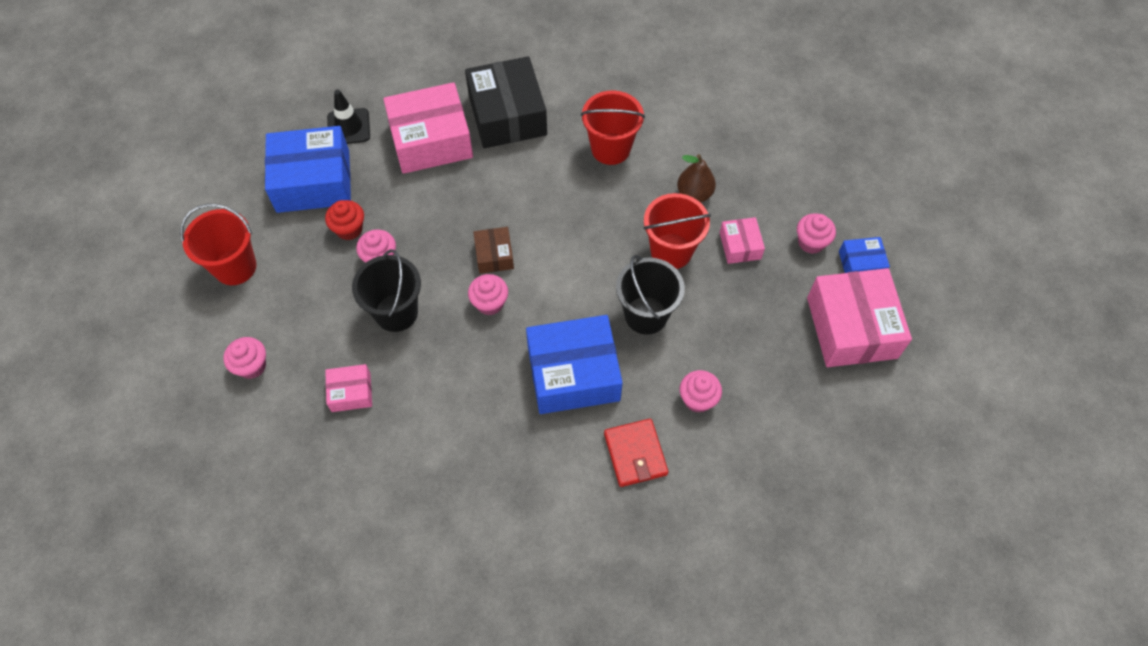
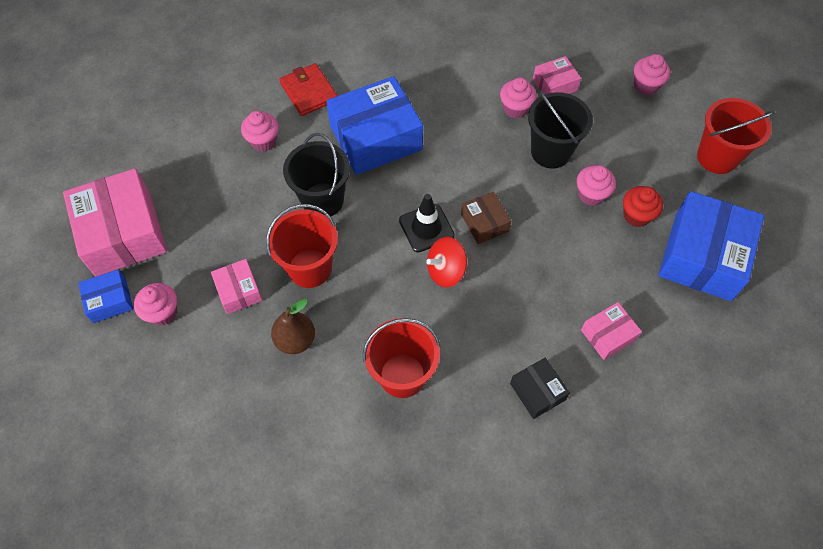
camera: 165 degrees right, 0 degrees up
blue box [265,126,351,213] -> blue box turned 45 degrees counterclockwise [658,191,764,301]
black traffic cone [327,90,370,144] -> black traffic cone moved to [399,194,454,252]
pink box [383,82,473,174] -> pink box [581,302,642,360], size x0.49
black box [465,56,547,148] -> black box [510,358,570,419], size x0.49
pink cupcake [468,274,508,315] -> pink cupcake moved to [500,77,537,119]
none -> red spinning top [426,237,467,287]

